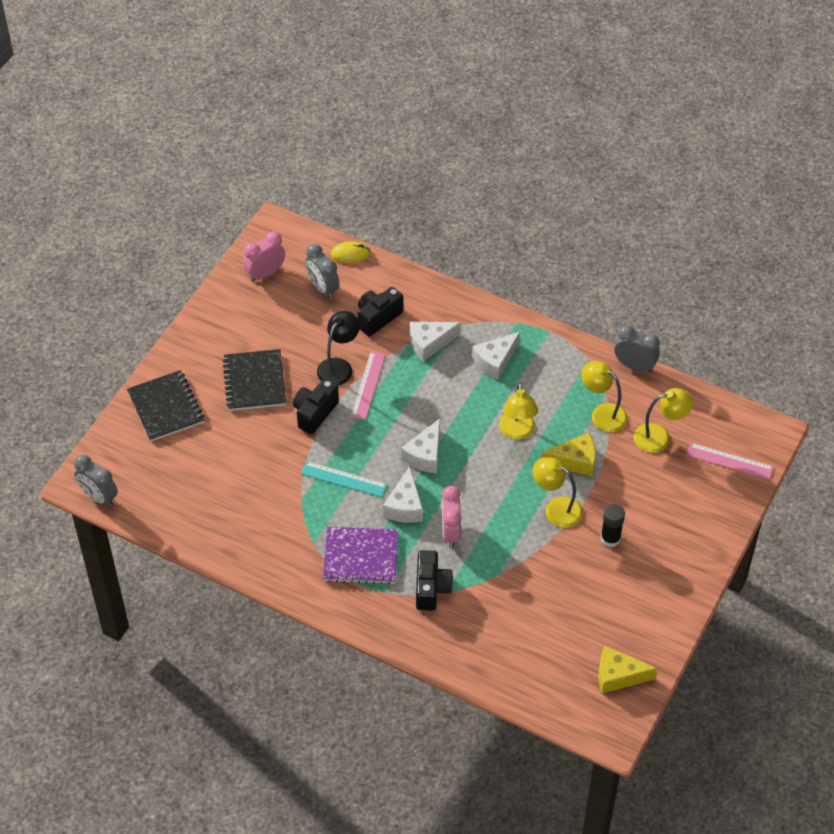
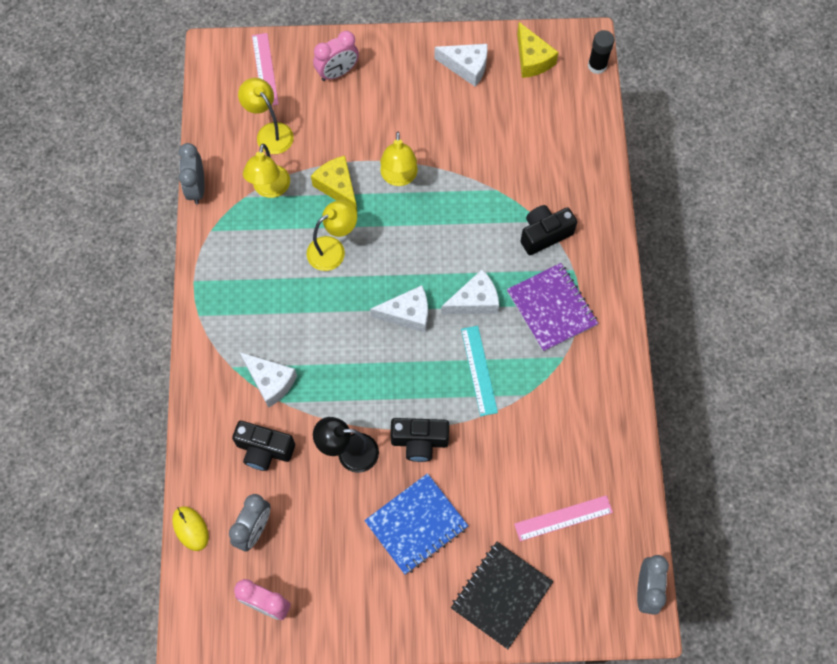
camera: 120 degrees left, 15 degrees up
black notebook [222,349,286,411] -> blue notebook [364,473,468,575]
pink ruler [350,351,386,420] -> pink ruler moved to [514,495,613,541]
pink clock [442,486,462,548] -> pink clock moved to [313,31,359,81]
white cheese [472,332,520,380] -> white cheese moved to [434,44,488,87]
black glue stick [601,504,625,547] -> black glue stick moved to [588,30,615,74]

